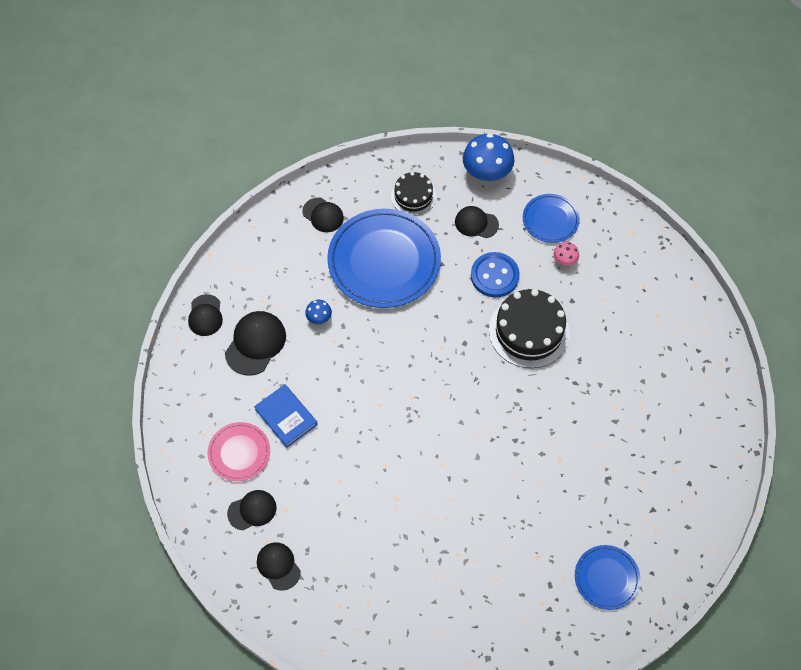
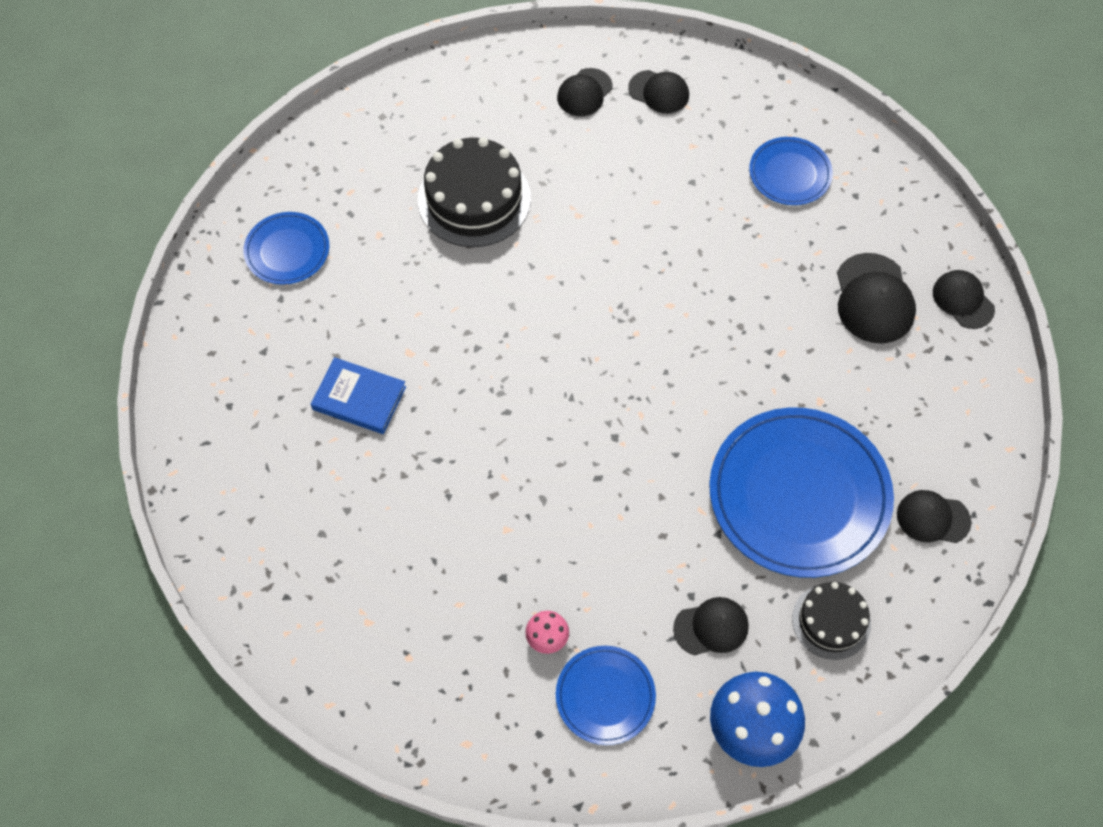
camera: 150 degrees right, 0 degrees up
pink plate [208,422,270,481] -> blue plate [749,137,833,205]
black cap [227,490,276,530] -> black cap moved to [557,68,613,116]
blue book [254,384,318,448] -> blue book moved to [311,357,406,434]
blue mushroom [305,300,332,324] -> none
blue button [471,252,520,297] -> none
black cake [489,289,570,368] -> black cake moved to [418,137,531,247]

